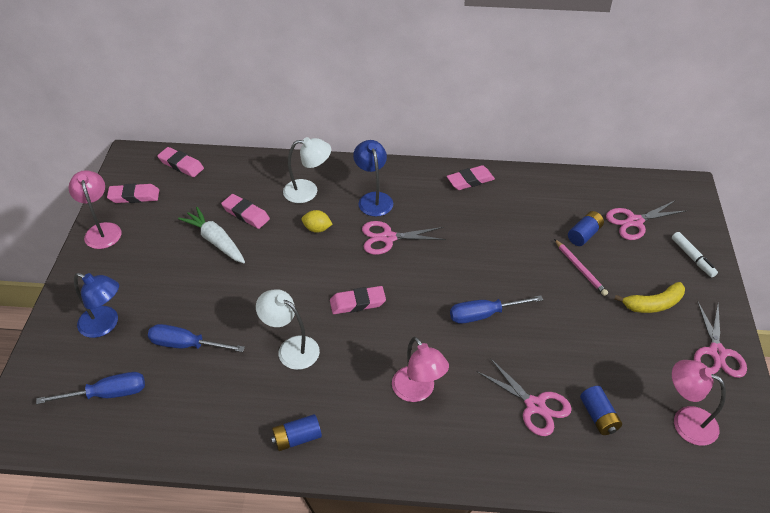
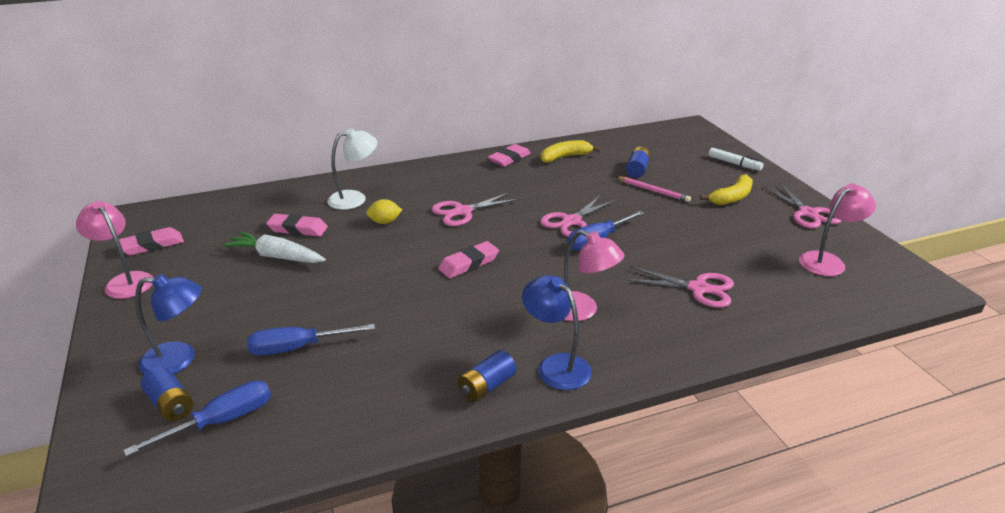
camera: 25 degrees left, 15 degrees down
pink eraser [157,147,204,177] -> none
white lamp [256,289,320,370] -> none
blue lamp [353,140,393,217] -> blue lamp moved to [522,275,592,390]
blue battery [580,386,622,435] -> blue battery moved to [141,367,193,421]
pink scissors [606,200,686,240] -> pink scissors moved to [540,195,616,237]
pink lamp [672,360,726,446] -> pink lamp turned 135 degrees clockwise [799,183,876,276]
none -> yellow banana [541,140,601,163]

